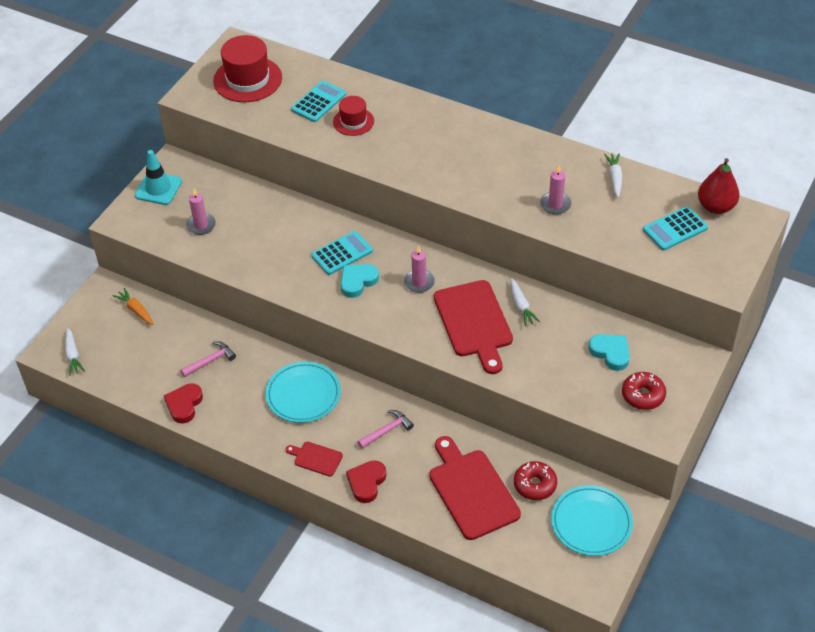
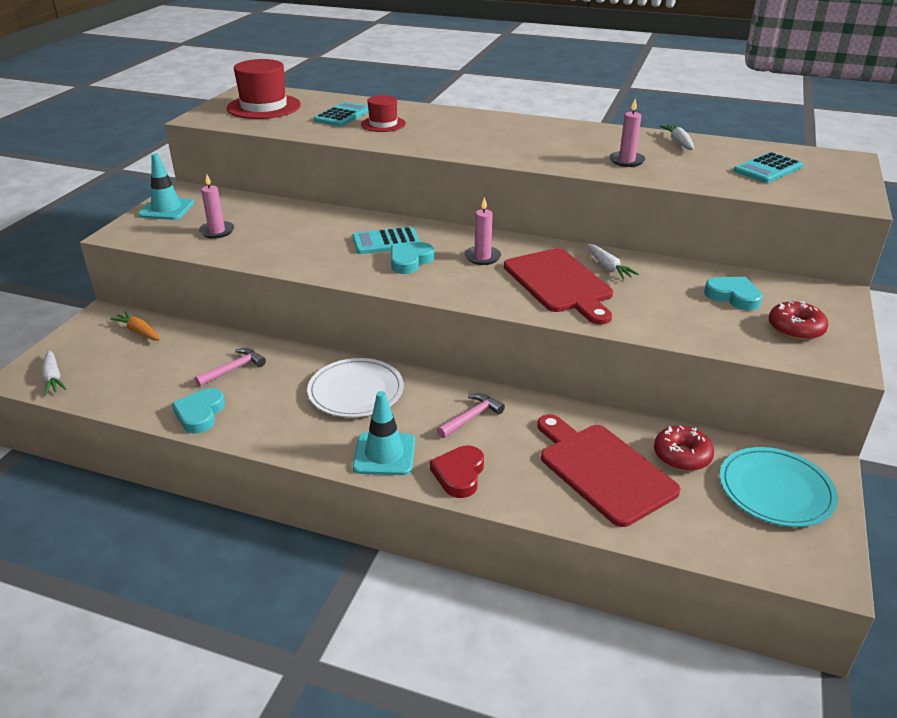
camera: 10 degrees left, 15 degrees down
red heart [164,383,203,424] -> turquoise heart [172,388,225,433]
turquoise plate [265,362,341,423] -> white plate [307,358,404,417]
red cutting board [286,441,343,476] -> turquoise traffic cone [353,391,415,475]
turquoise calculator [311,231,373,275] -> turquoise calculator turned 150 degrees counterclockwise [352,227,420,254]
red pear [698,158,740,214] -> none

